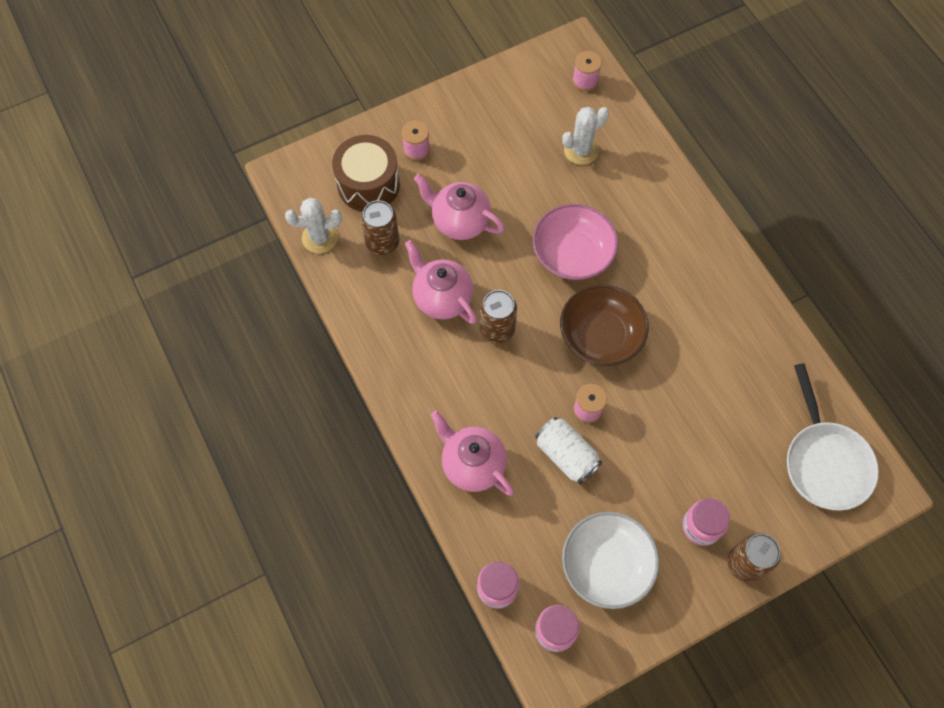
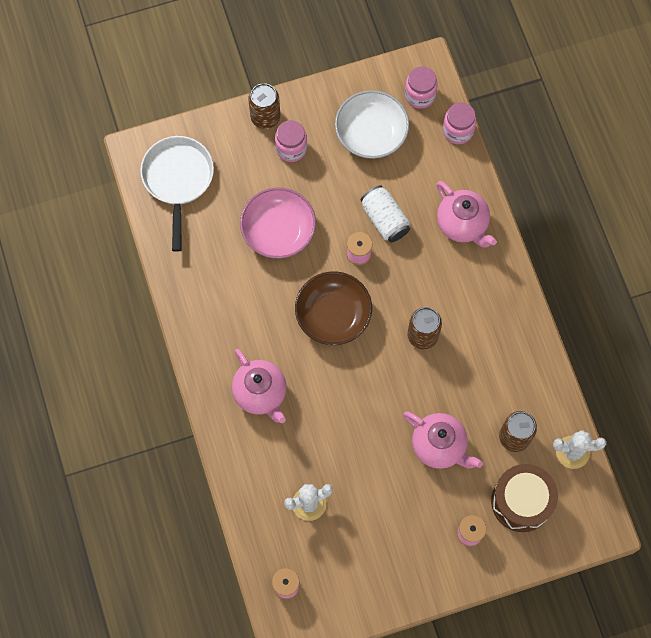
camera: 170 degrees left, 5 degrees up
pink teapot [405,240,477,324] -> pink teapot moved to [232,349,287,423]
pink bowl [533,204,618,280] -> pink bowl moved to [240,188,316,259]

